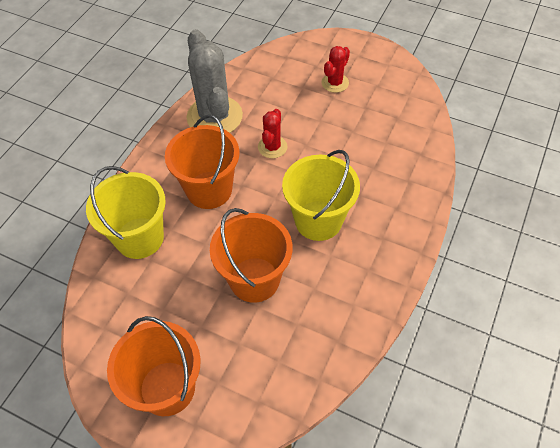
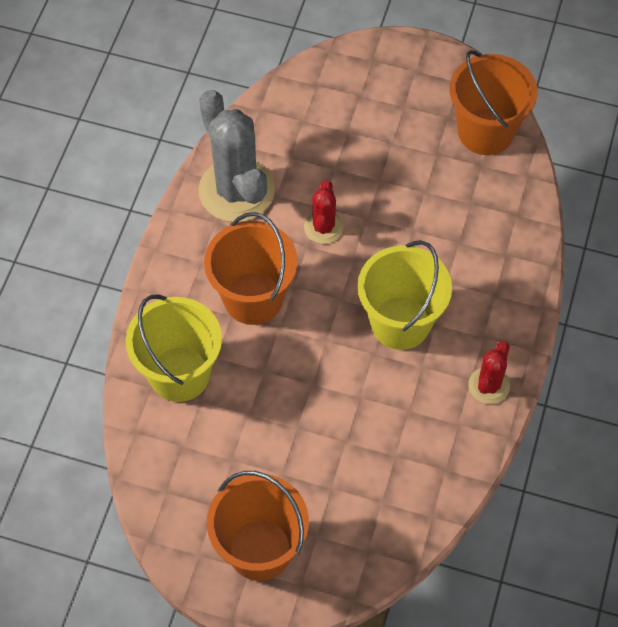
camera: 10 degrees left, 5 degrees up
orange bucket [210,208,292,303] -> orange bucket moved to [450,50,538,155]
red cactus [322,46,350,93] -> red cactus moved to [468,341,510,404]

